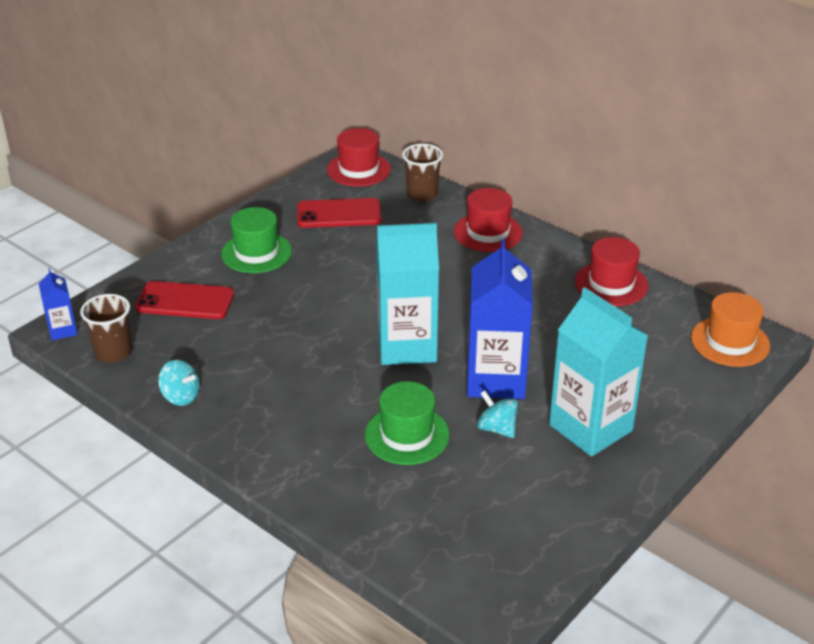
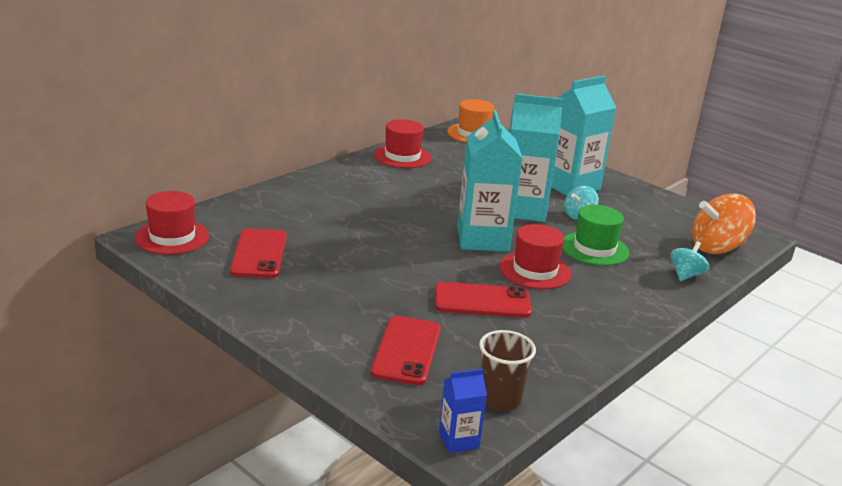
camera: 90 degrees left, 10 degrees down
turquoise spinning top [158,360,200,406] -> turquoise spinning top moved to [670,241,710,281]
green hat [221,207,292,273] -> none
brown cup [402,144,443,202] -> none
red hat [454,188,523,252] -> red hat moved to [499,224,571,289]
blue carton [467,239,533,399] -> turquoise carton [509,94,563,222]
none -> red phone [435,282,532,318]
none -> orange spinning top [692,194,756,254]

